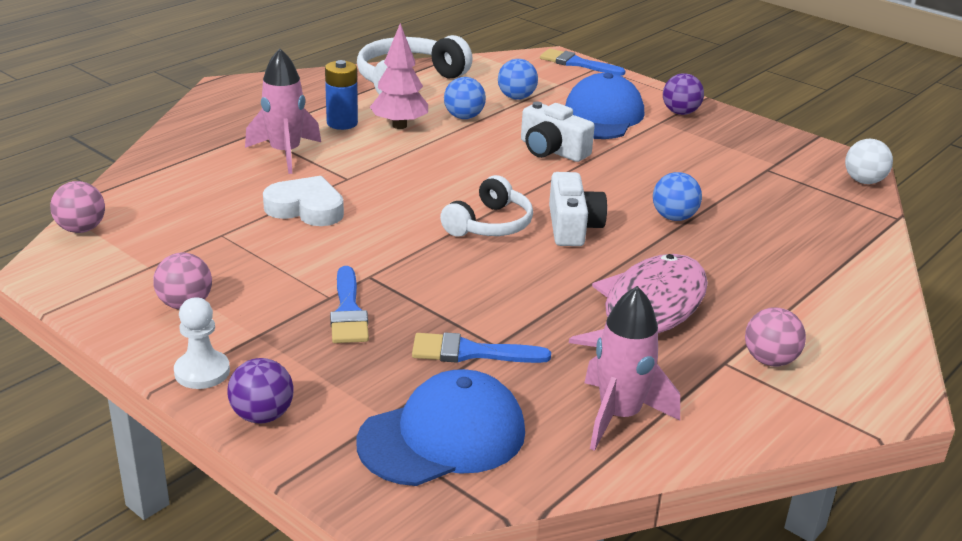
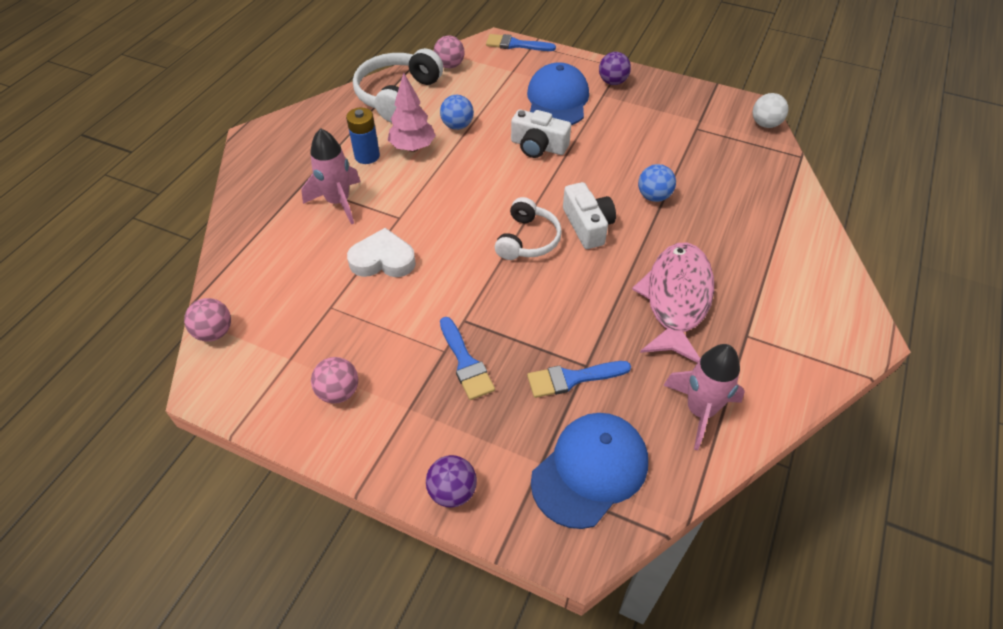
camera: 15 degrees left, 20 degrees up
white pawn [174,297,230,389] -> none
blue ball [498,59,538,100] -> none
pink ball [745,307,806,367] -> pink ball moved to [434,36,464,68]

